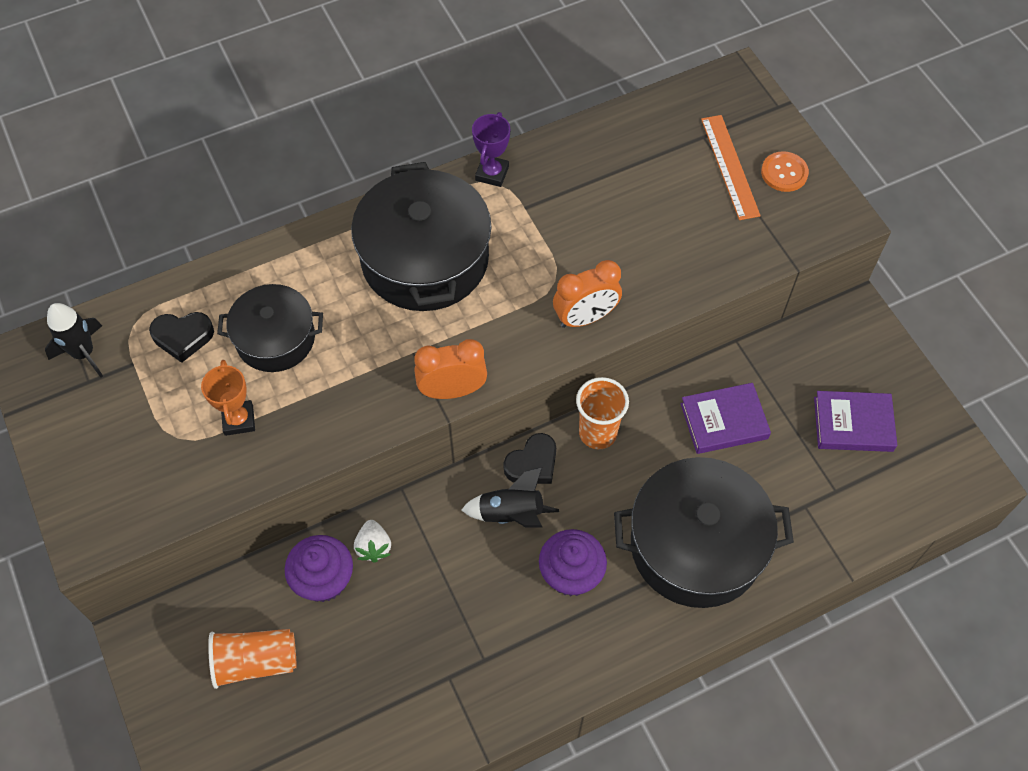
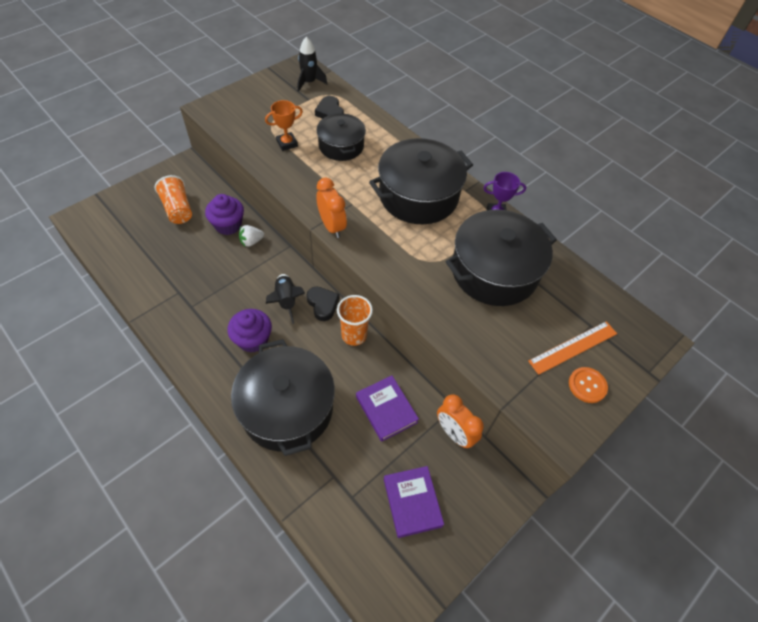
camera: 70 degrees right, 5 degrees down
black heart [504,433,556,484] -> black heart turned 150 degrees counterclockwise [307,287,339,321]
orange clock [553,260,622,328] -> orange clock moved to [437,394,484,448]
none -> black pot [445,210,557,306]

